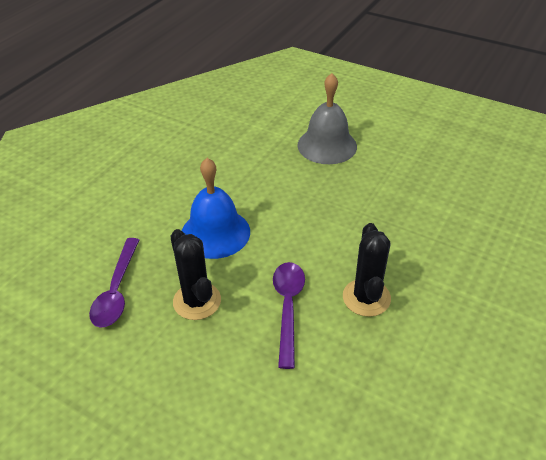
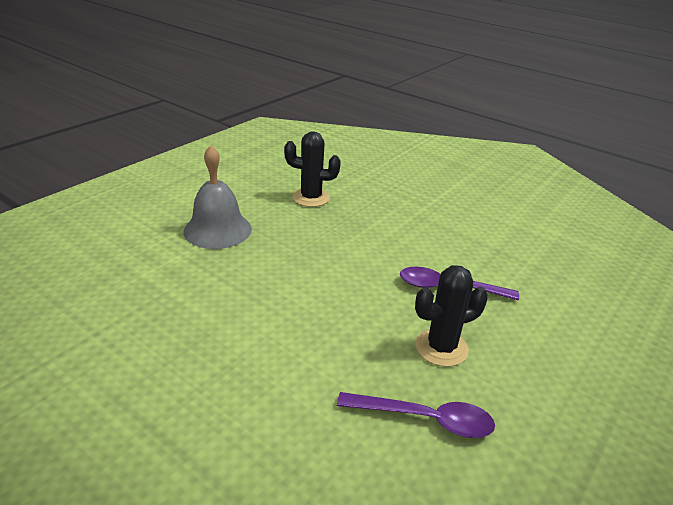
camera: 85 degrees left, 10 degrees down
blue bell [182,158,250,259] -> none
black cactus [343,223,391,317] -> black cactus moved to [284,131,341,207]

